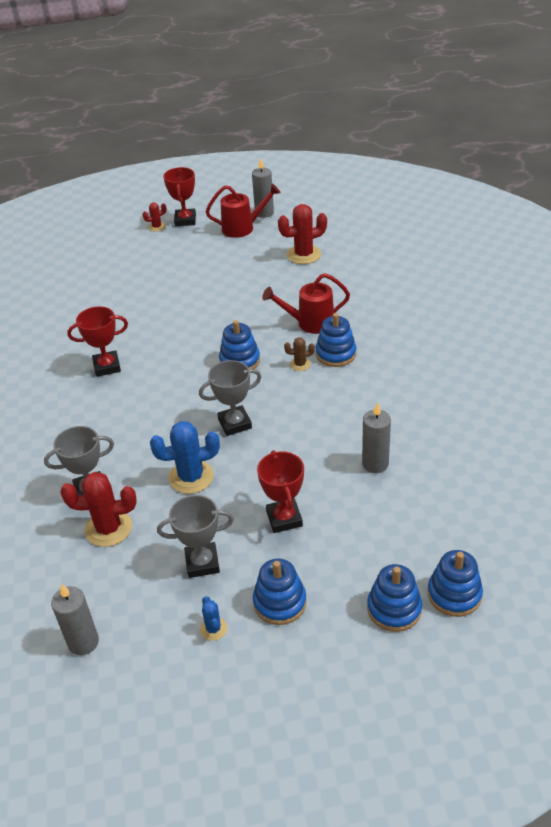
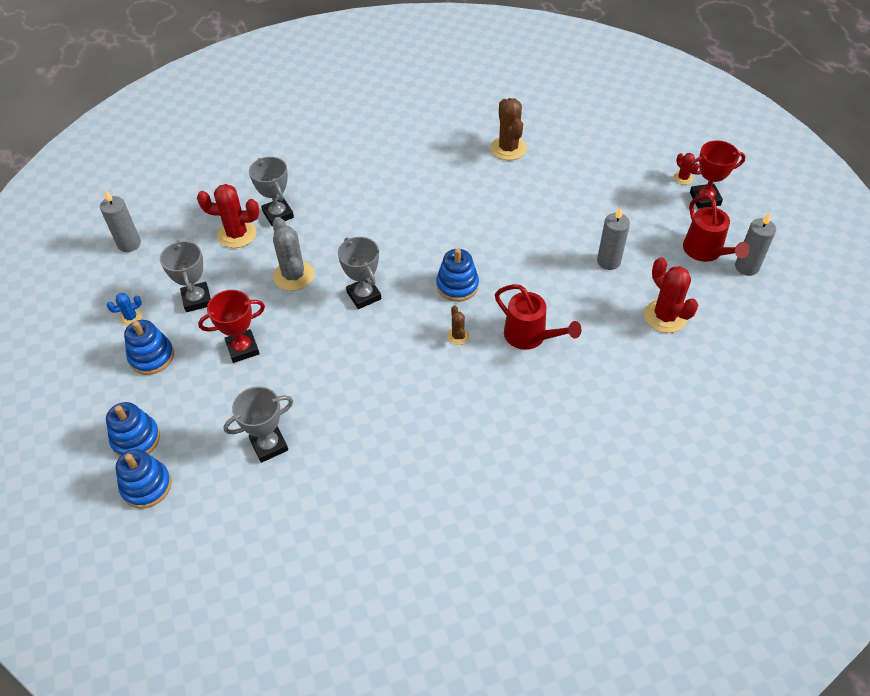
camera: 80 degrees right, 10 degrees up
red cactus [60,472,137,547] -> red cactus turned 75 degrees counterclockwise [197,184,259,248]
red trophy [67,306,128,377] -> none
blue cactus [150,421,220,494] -> grey cactus [273,217,314,291]
red watering can [262,273,350,334] -> red watering can turned 150 degrees clockwise [495,284,581,350]
blue stacking toy [316,313,356,367] -> none
grey candle [362,402,391,473] -> grey candle moved to [597,207,630,270]
none -> grey trophy [223,386,293,463]
none -> brown cactus [491,98,527,160]

